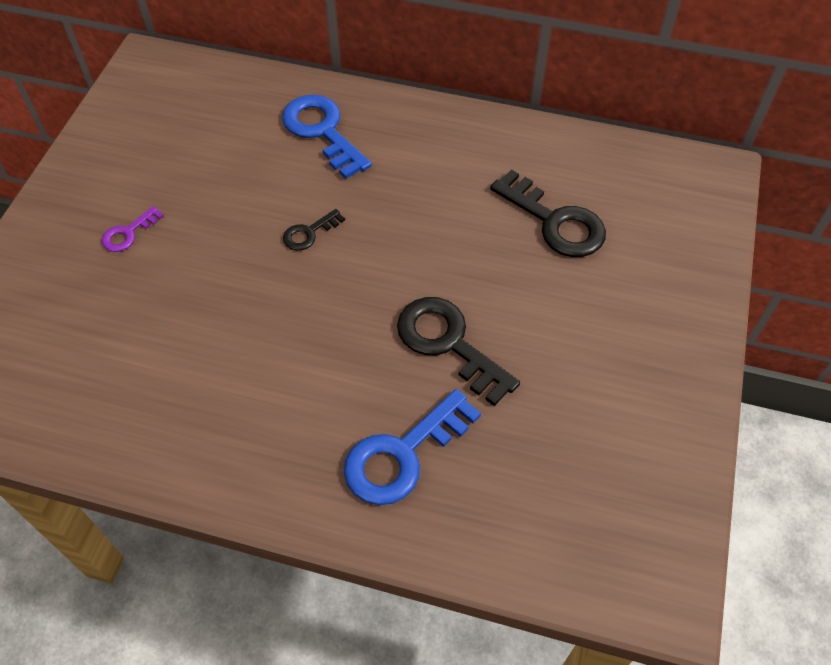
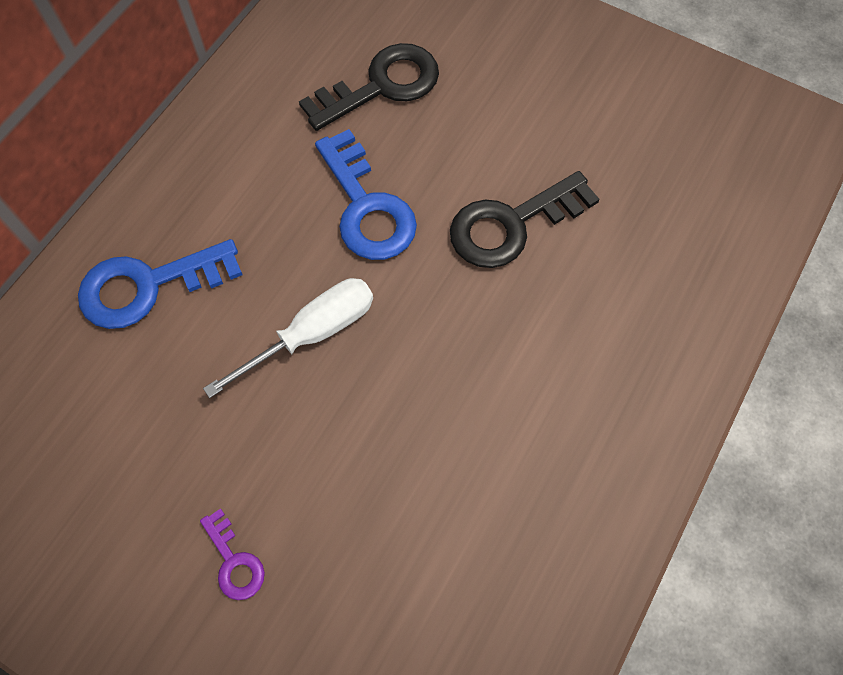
camera: 75 degrees left, 10 degrees up
black key [283,209,345,251] -> white screwdriver [203,278,373,398]
blue key [344,389,481,505] -> blue key moved to [315,129,417,260]

